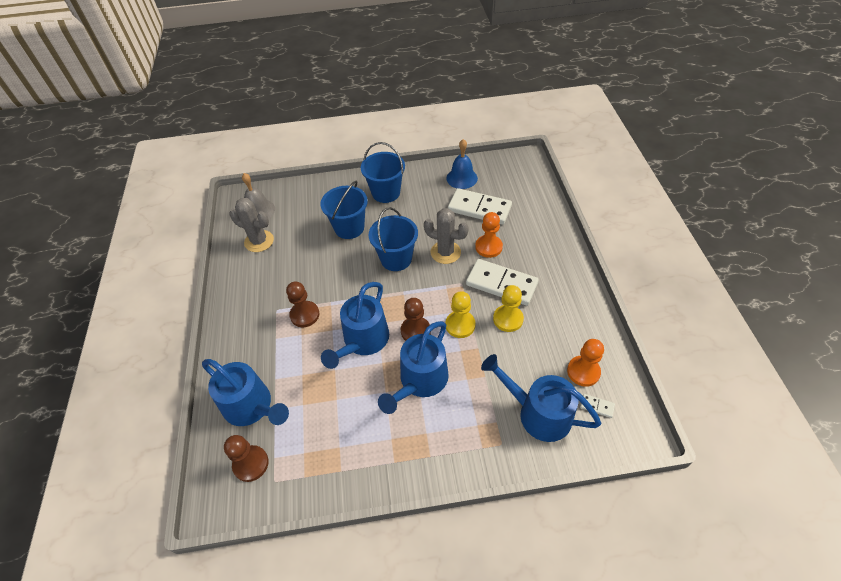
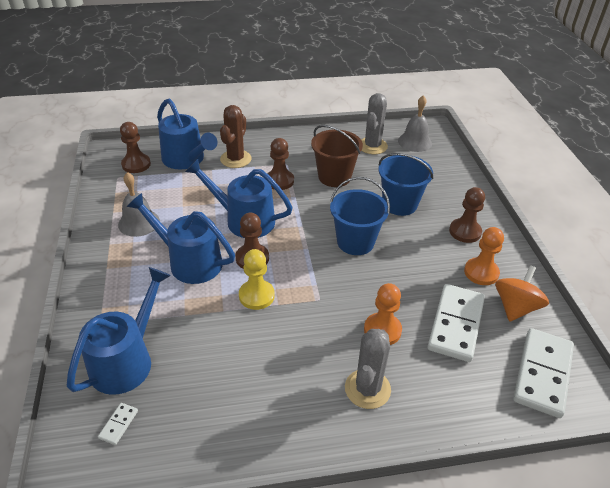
camera: 85 degrees right, 10 degrees down
blue watering can [202,359,289,426] -> blue watering can turned 75 degrees counterclockwise [157,99,218,170]
blue bucket [361,142,405,203] -> brown pawn [449,187,485,243]
grey cactus [424,208,469,264] -> grey cactus moved to [345,329,391,409]
blue bell [447,139,478,189] -> orange spinning top [495,265,549,322]
white domino [466,259,539,306] -> white domino moved to [513,328,574,418]
yellow pawn [493,285,524,332] -> none
orange pawn [567,339,604,387] -> orange pawn moved to [464,227,504,285]
none -> grey bell [118,172,160,237]
none -> brown cactus [220,105,251,168]
none -> brown bucket [311,125,363,187]

